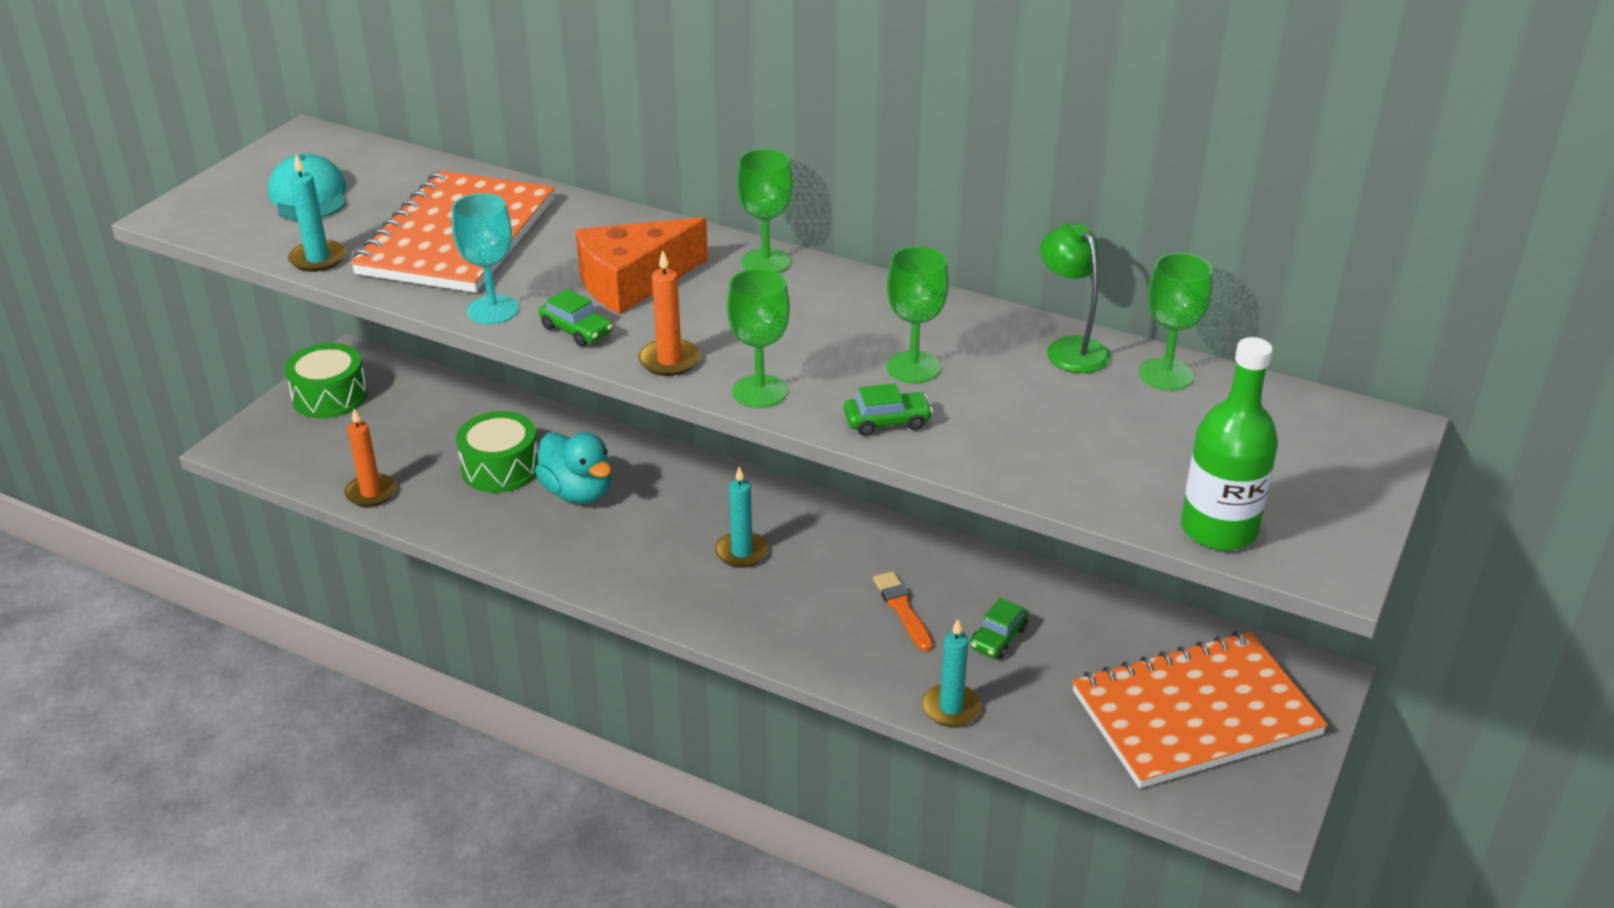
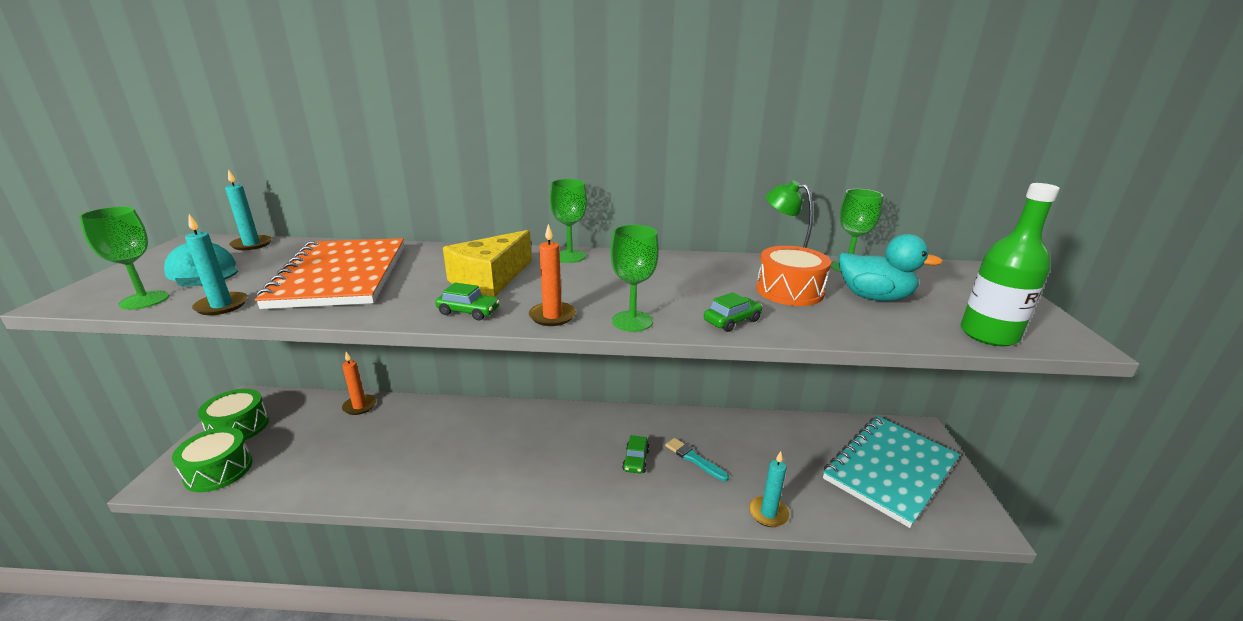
camera: 25 degrees left, 10 degrees down
orange candle [344,409,396,507] -> orange candle moved to [342,352,376,415]
turquoise goblet [452,193,519,324] -> none
green drum [456,411,538,493] -> green drum moved to [172,427,253,492]
turquoise duck [535,432,612,504] -> turquoise duck moved to [838,234,943,301]
orange cheese [575,217,708,314] -> yellow cheese [443,230,532,297]
turquoise candle [715,466,768,568] -> turquoise candle moved to [225,169,272,250]
orange brush [873,571,933,651] -> turquoise brush [665,438,729,481]
green goblet [887,246,949,383] -> green goblet moved to [79,206,169,310]
green car [970,598,1028,658] -> green car moved to [622,435,650,473]
orange notebook [1072,631,1328,788] -> turquoise notebook [823,416,960,528]
none -> orange drum [756,246,831,306]

